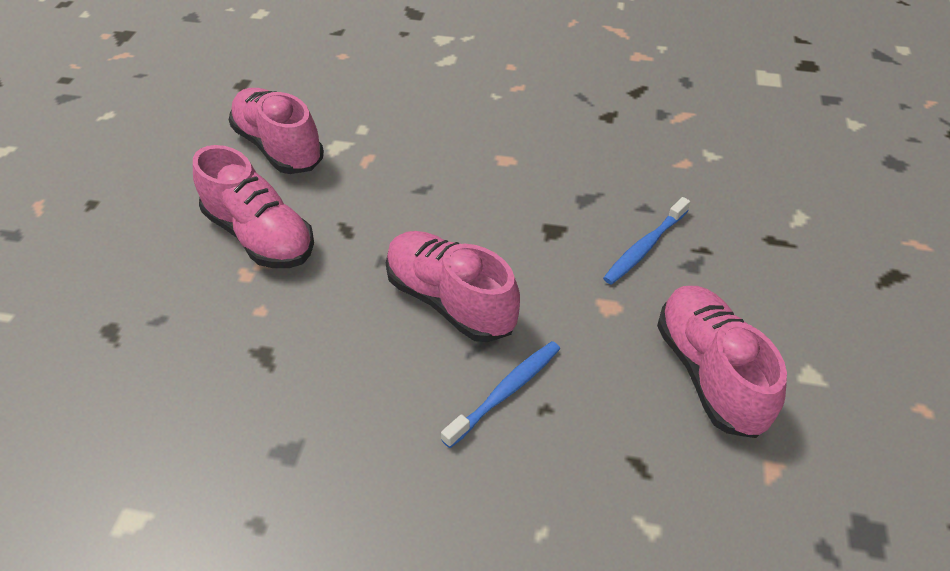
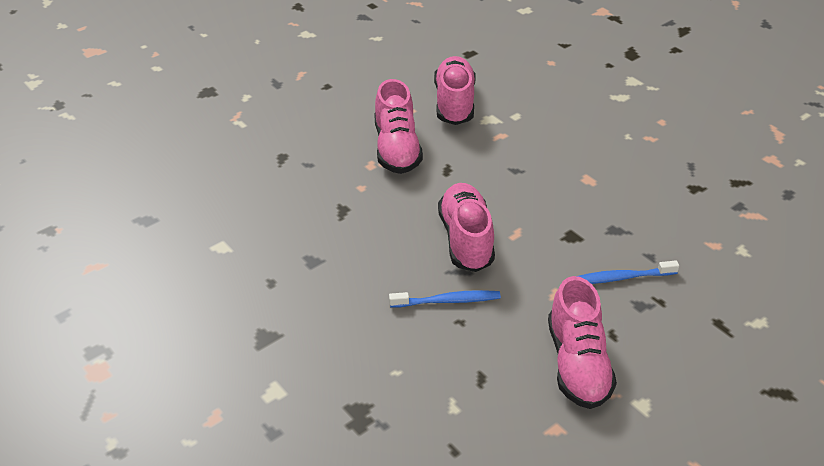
camera: 40 degrees right, 5 degrees down
pink shoe [657,286,787,438] -> pink shoe turned 150 degrees clockwise [548,276,617,409]

